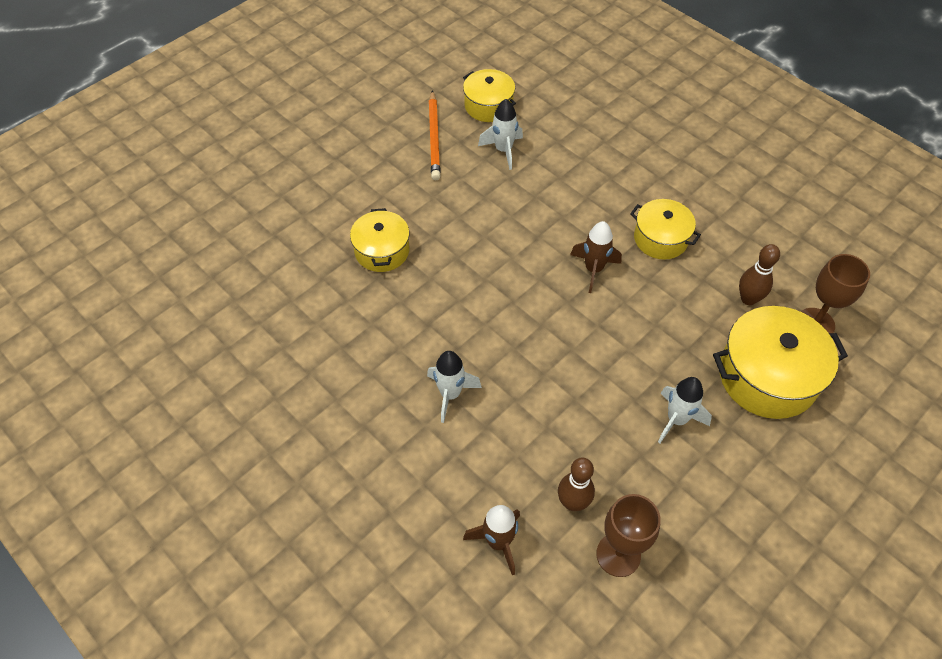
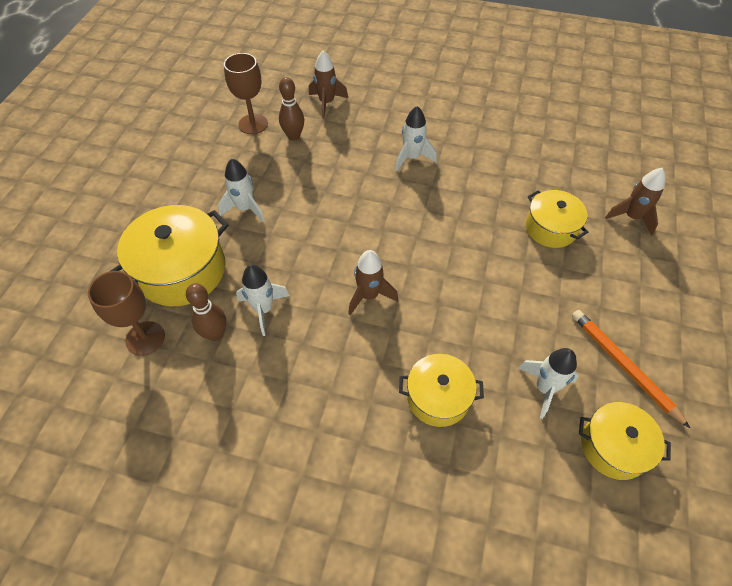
camera: 150 degrees right, 0 degrees up
yellow pot [630,199,701,260] -> yellow pot moved to [399,354,484,427]
none -> white rocket [236,265,290,336]
none -> brown rocket [605,168,666,236]

